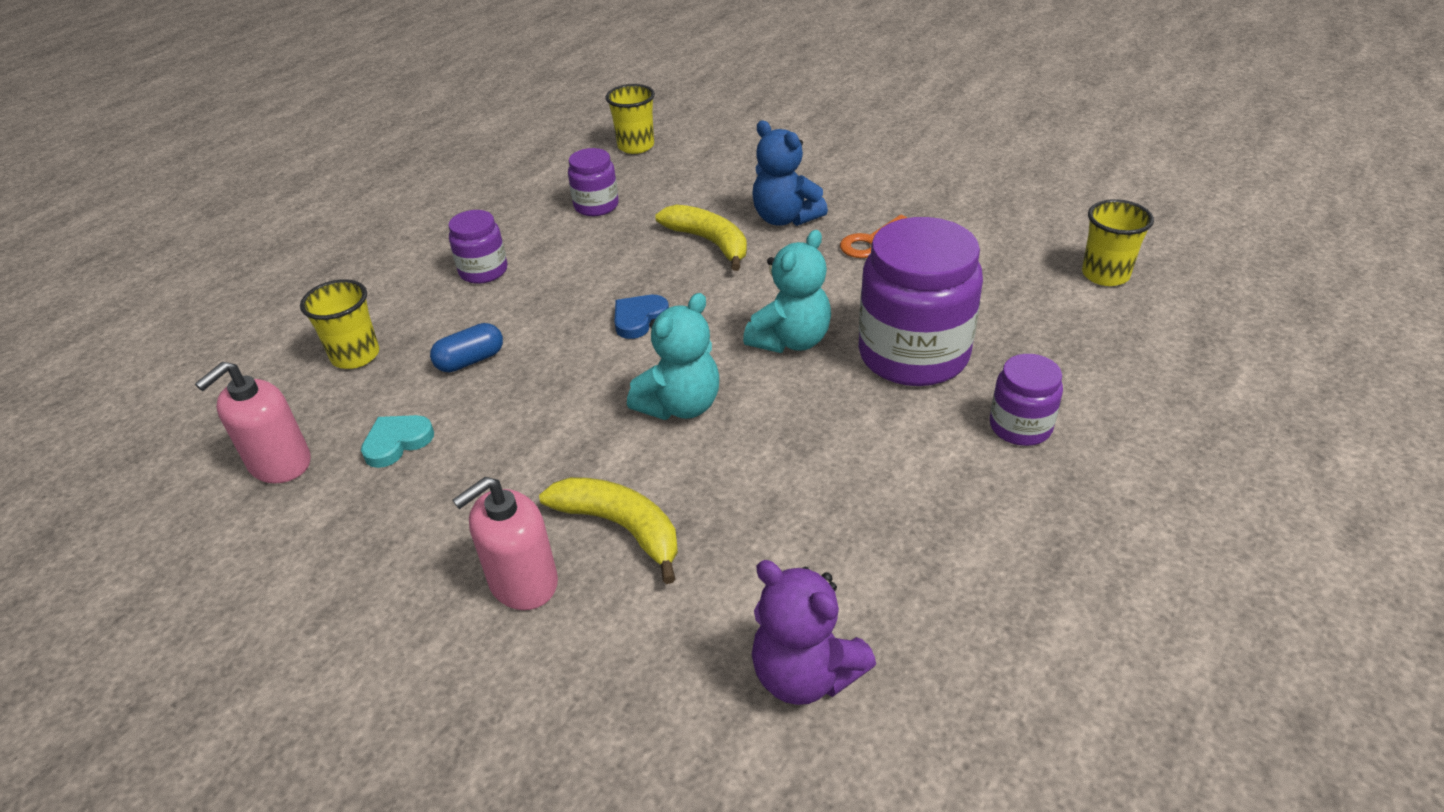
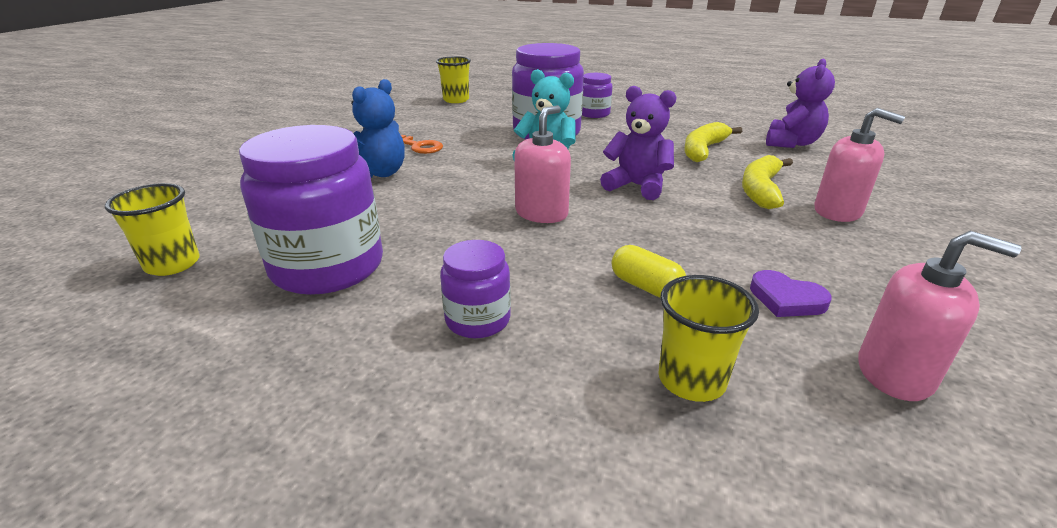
camera: 105 degrees left, 10 degrees down
turquoise heart [361,415,434,468] -> purple heart [750,270,832,317]
blue capsule [430,323,503,372] -> yellow capsule [612,245,686,298]
purple jar [568,148,619,216] -> purple jar [239,125,383,295], size x1.95
blue heart [614,295,669,339] -> pink soap dispenser [514,105,571,223]
turquoise teddy bear [627,293,719,420] -> purple teddy bear [600,86,676,200]
yellow banana [655,204,747,271] -> yellow banana moved to [684,122,742,162]

